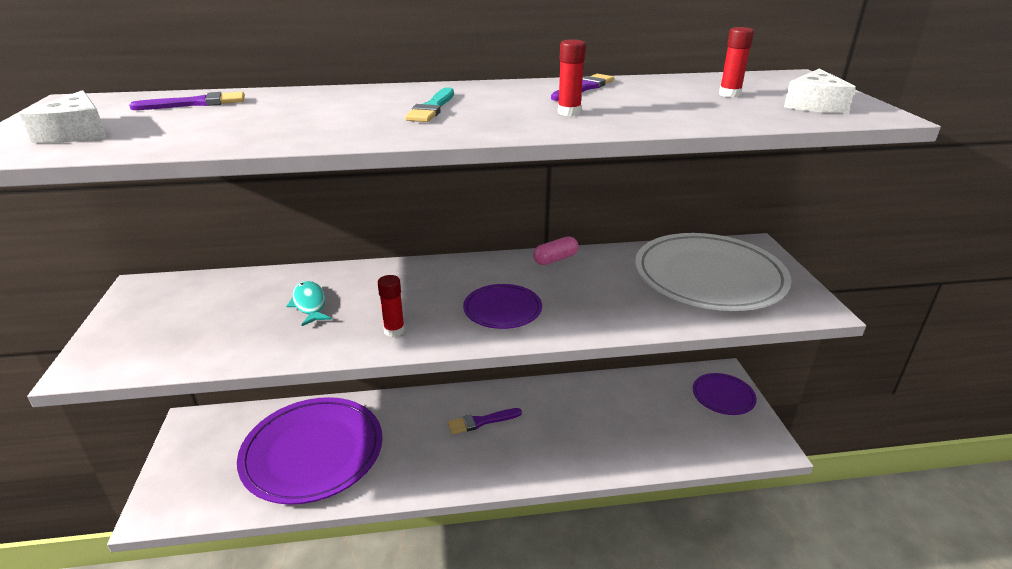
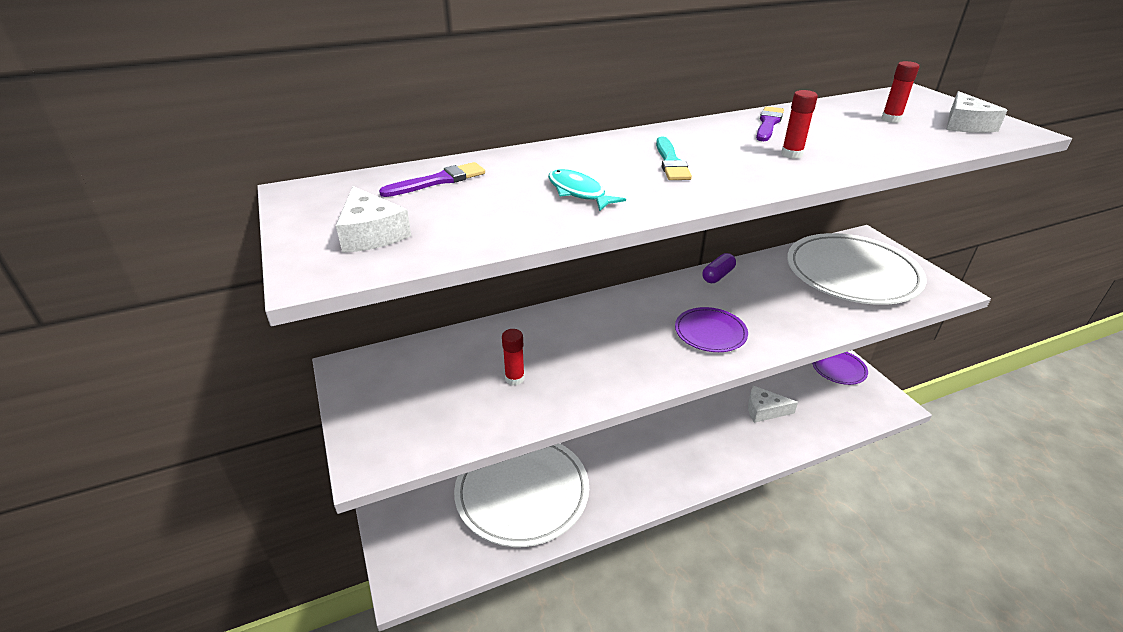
camera: 15 degrees left, 5 degrees up
purple plate [237,397,383,505] -> white plate [454,443,589,547]
turquoise fish [287,281,332,326] -> turquoise fish moved to [548,169,626,211]
red glue stick [378,275,405,337] -> red glue stick moved to [502,329,525,385]
purple brush [448,408,522,434] -> none
pink capsule [533,236,579,265] -> purple capsule [702,253,736,283]
none -> white cheese [748,386,798,423]

